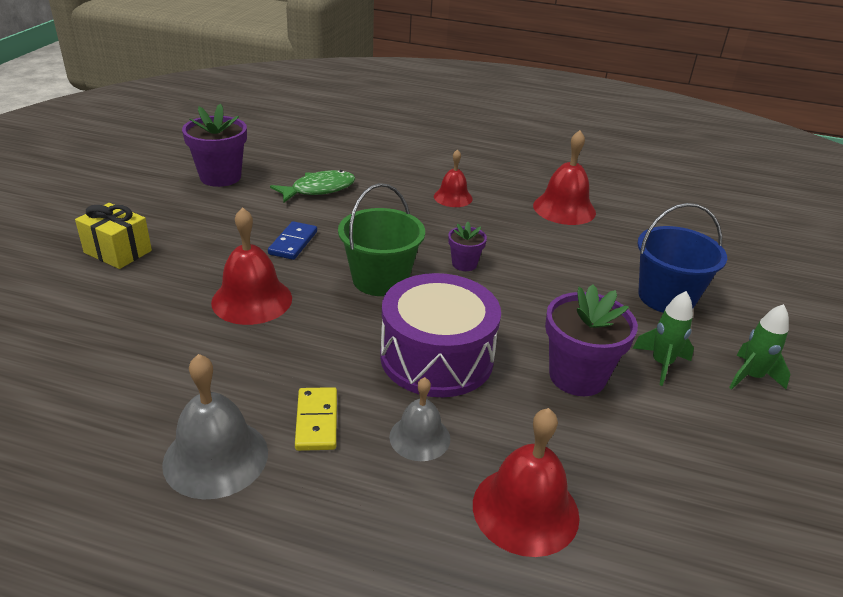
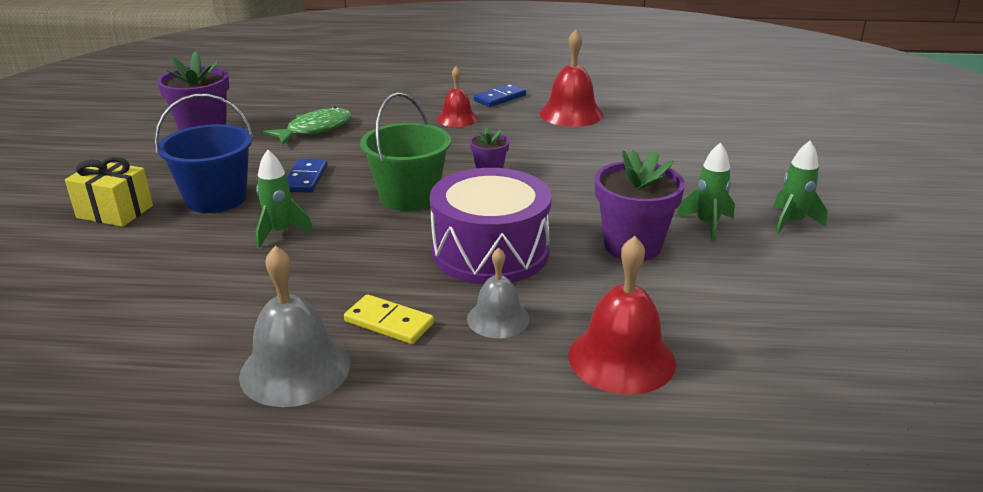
camera: 10 degrees left, 5 degrees down
red bell [211,207,292,325] -> green rocket [256,150,314,248]
yellow domino [295,387,337,451] -> yellow domino turned 45 degrees counterclockwise [344,294,434,344]
blue bucket [638,203,727,313] -> blue bucket moved to [155,94,253,213]
none -> blue domino [474,84,526,107]

